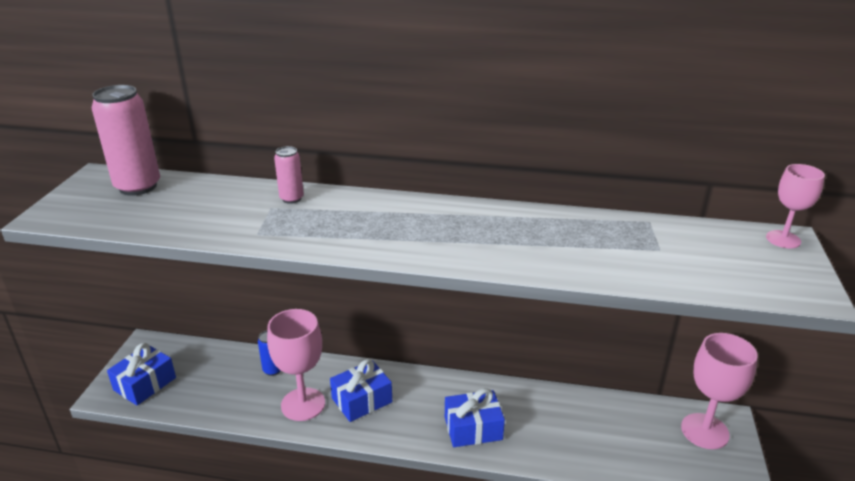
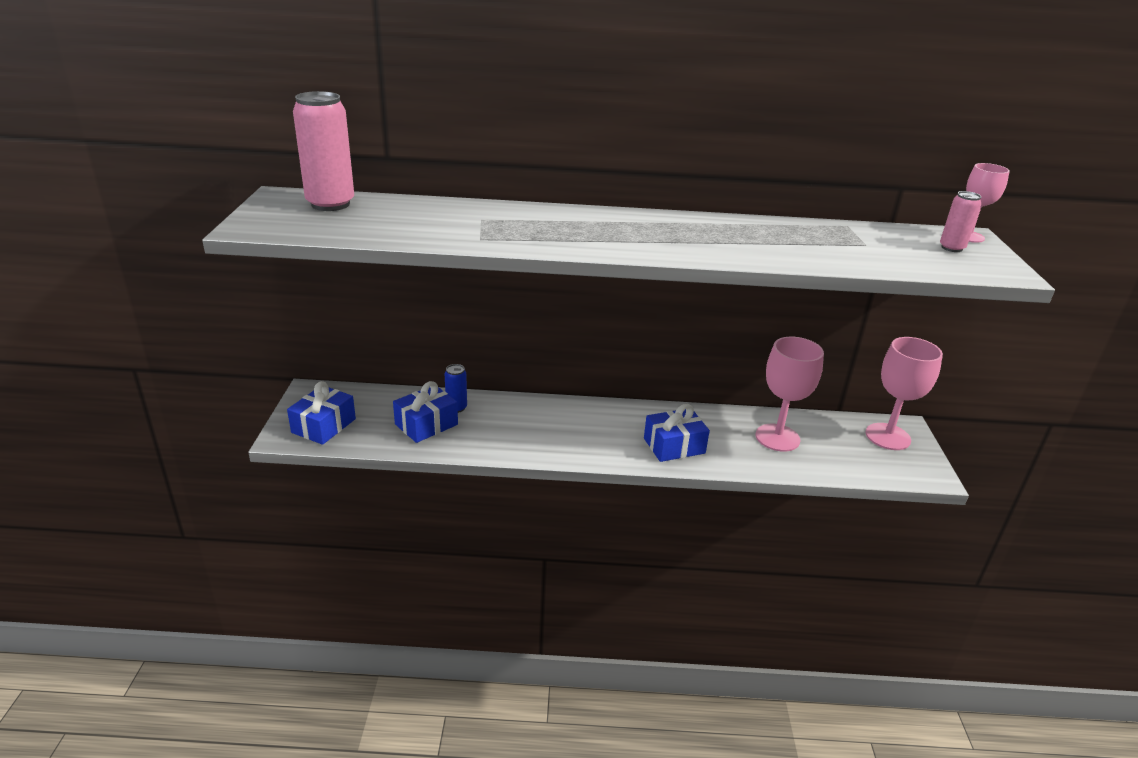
camera: 10 degrees left, 0 degrees up
pink goblet [267,309,325,421] -> pink goblet moved to [756,337,824,452]
pink can [274,146,304,204] -> pink can moved to [940,191,981,252]
blue gift [330,359,392,422] -> blue gift moved to [393,381,458,443]

